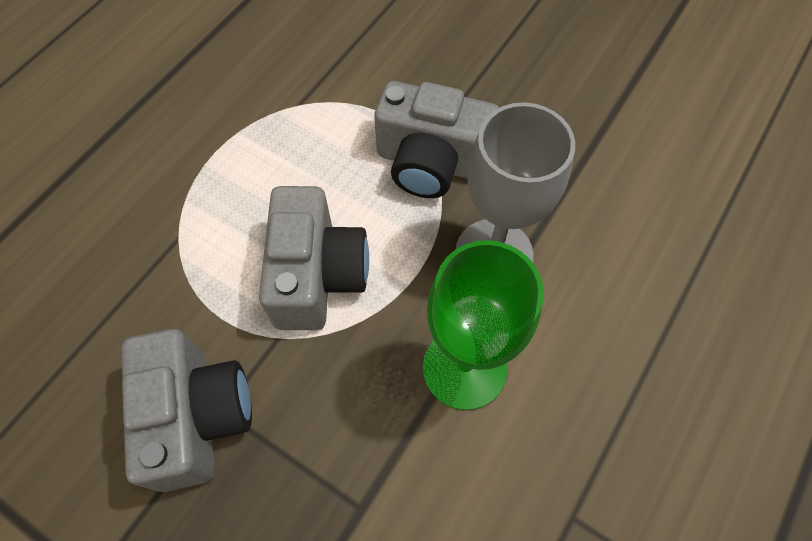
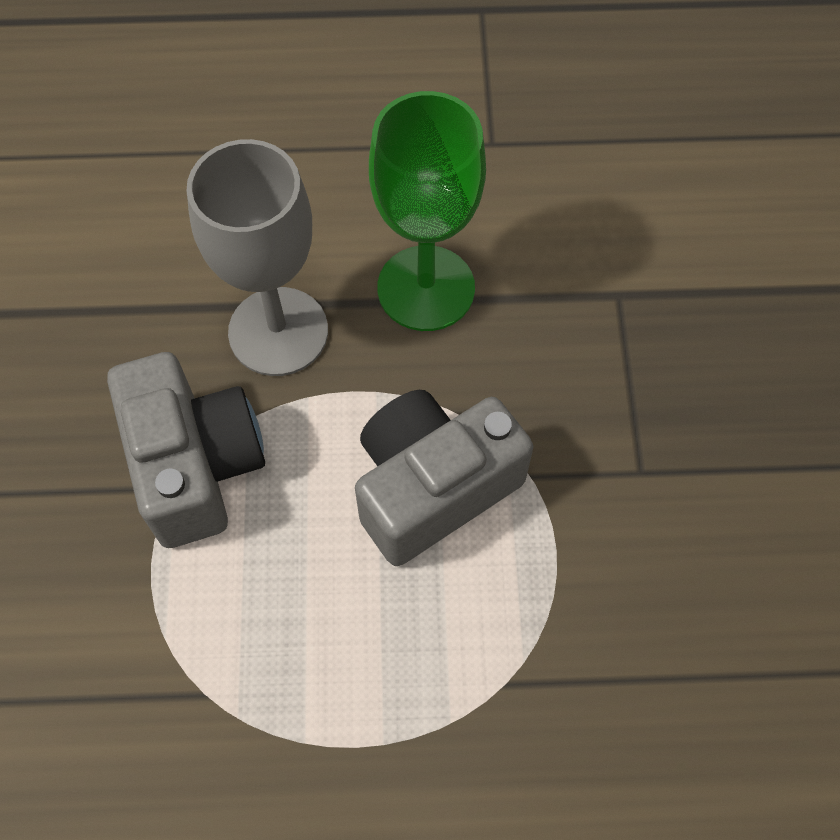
camera: 125 degrees left, 0 degrees up
grey camera [121,329,252,492] -> none

